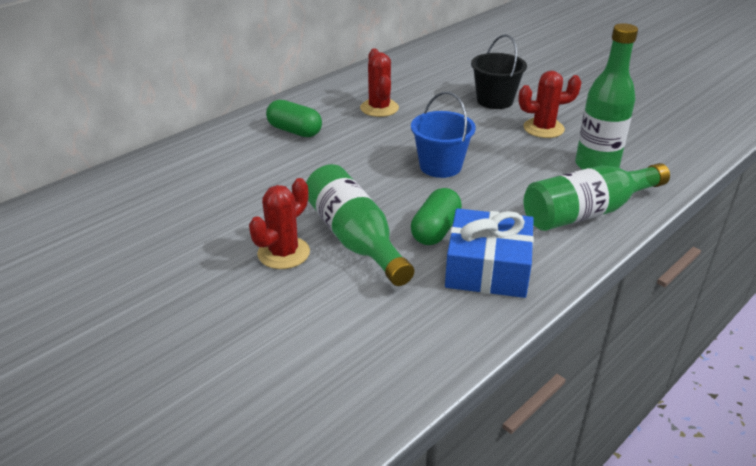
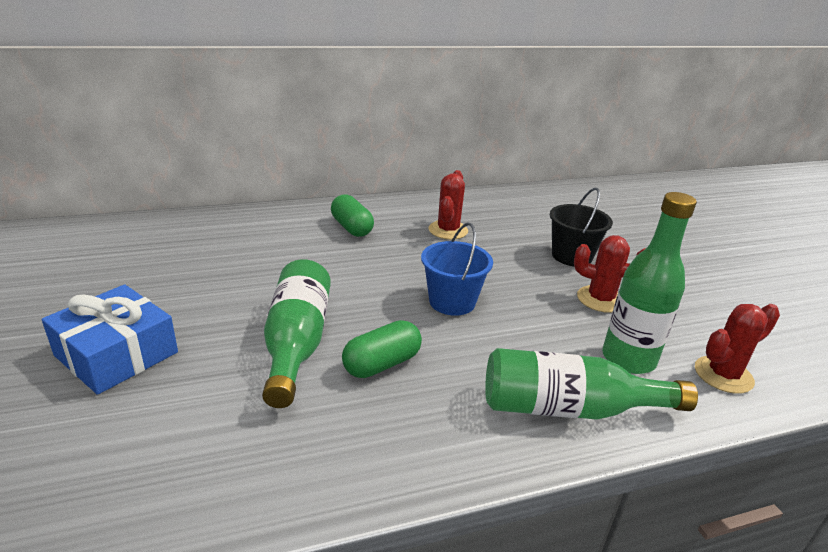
camera: 25 degrees right, 5 degrees down
red cactus [249,178,310,269] -> red cactus moved to [695,304,780,394]
blue gift [445,208,534,298] -> blue gift moved to [42,284,178,395]

